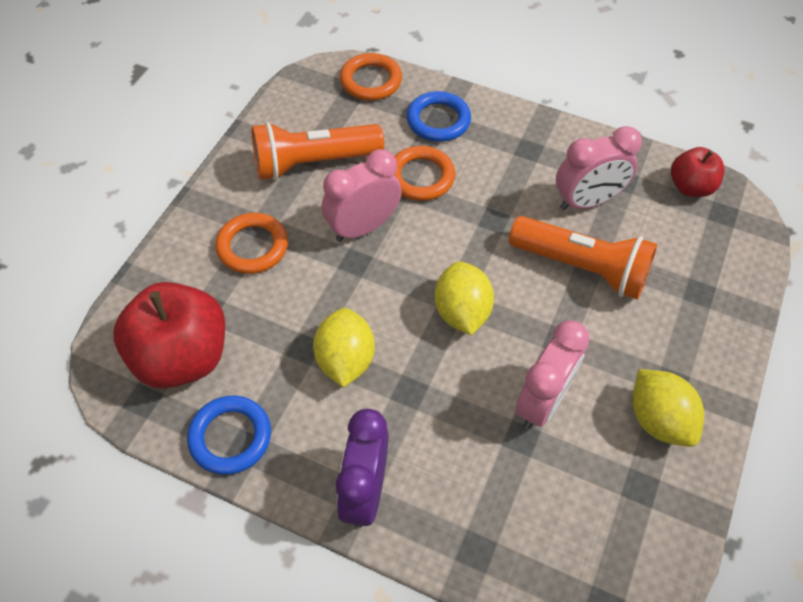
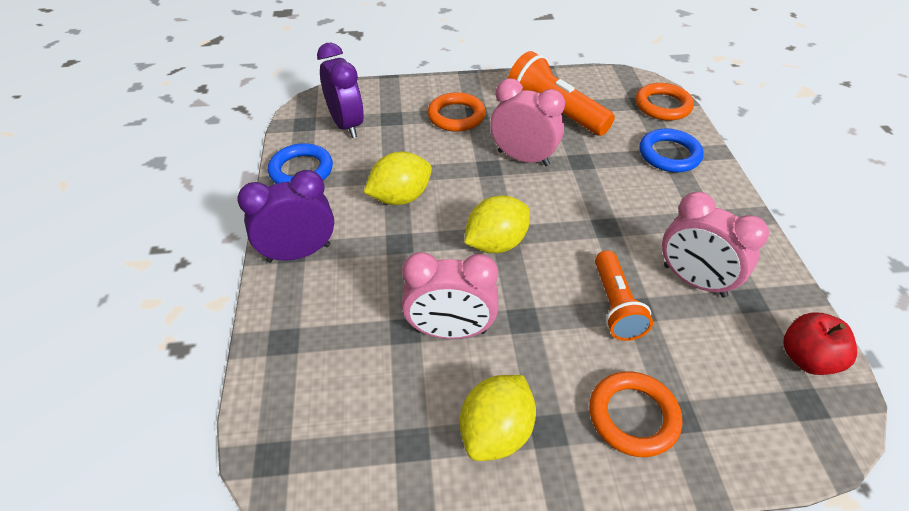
camera: 60 degrees right, 10 degrees down
red apple [113,282,225,389] -> purple clock [317,43,364,138]
orange ring [394,146,455,201] -> orange ring moved to [589,371,682,457]
orange flashlight [509,216,657,300] -> orange flashlight [595,250,653,341], size x0.66

